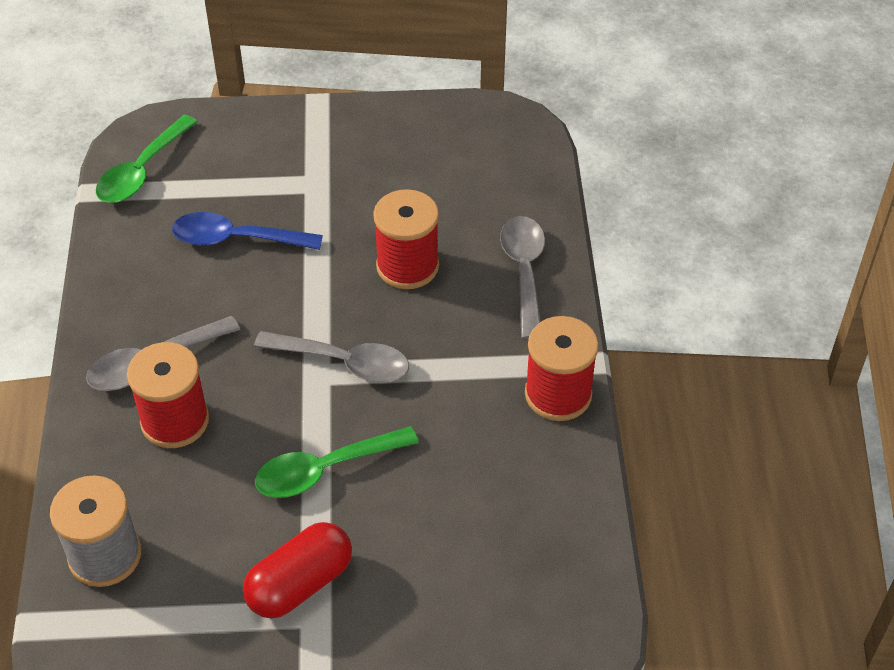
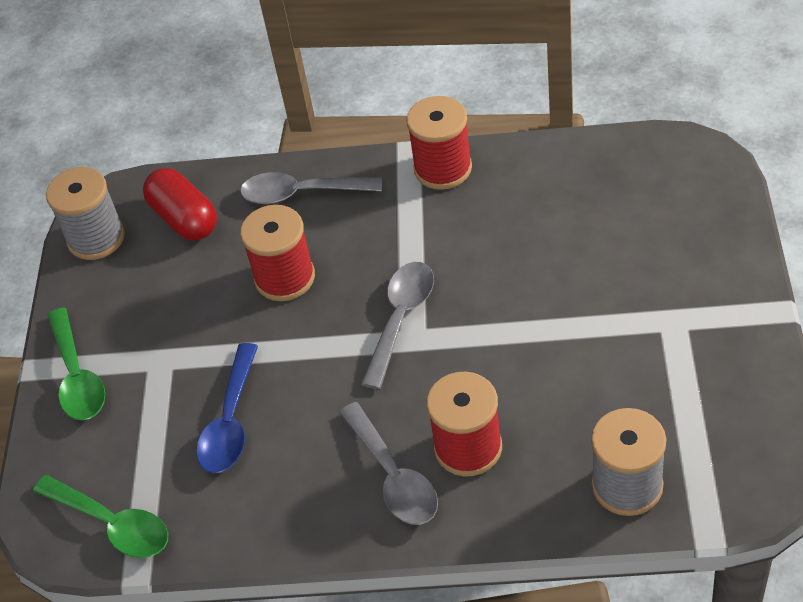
camera: 80 degrees left, 0 degrees up
red capsule [243,522,352,619] -> red capsule moved to [143,168,217,241]
green spoon [255,426,419,498] -> green spoon moved to [47,308,105,420]
none -> grey spool [46,167,125,260]

